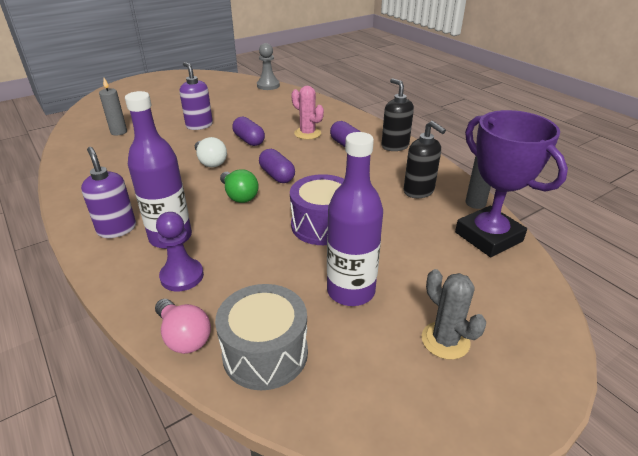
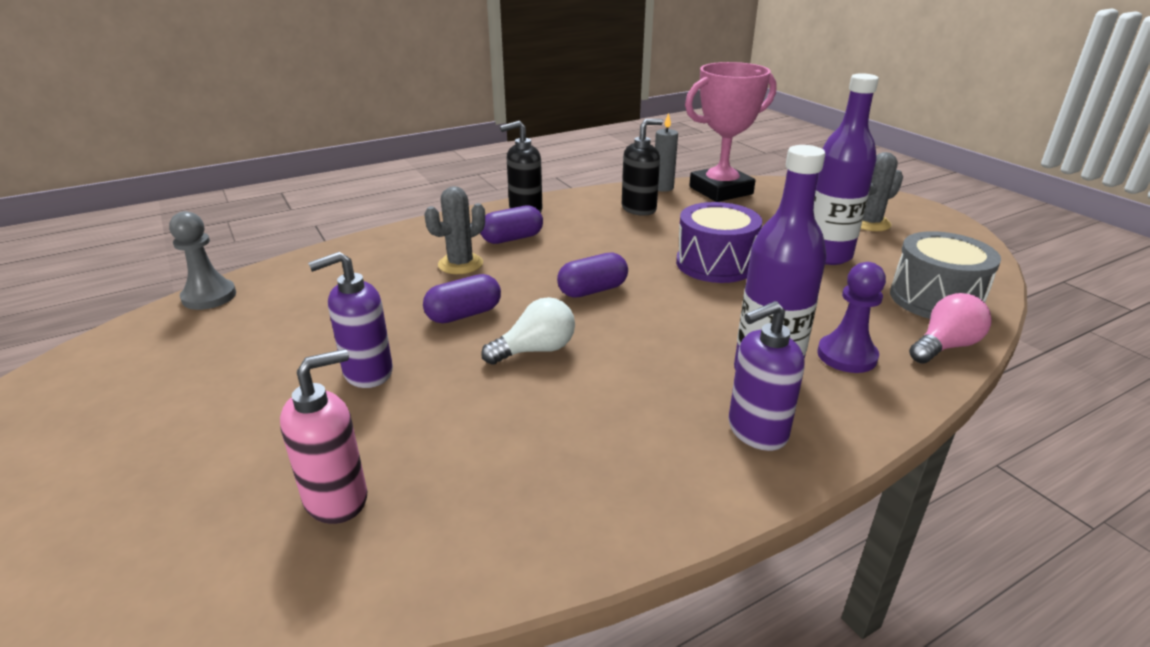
camera: 85 degrees left, 5 degrees down
grey candle [99,78,127,136] -> pink soap dispenser [280,349,368,524]
green light bulb [220,169,259,203] -> none
pink cactus [291,86,324,140] -> grey cactus [424,186,485,274]
purple trophy [455,110,568,257] -> pink trophy [685,62,776,202]

